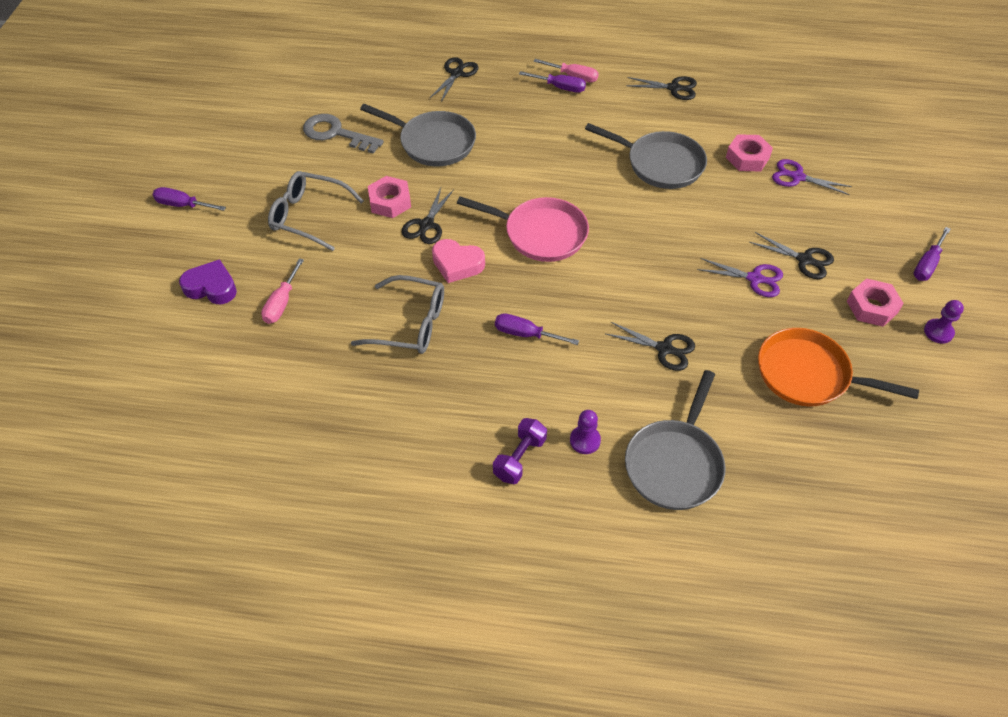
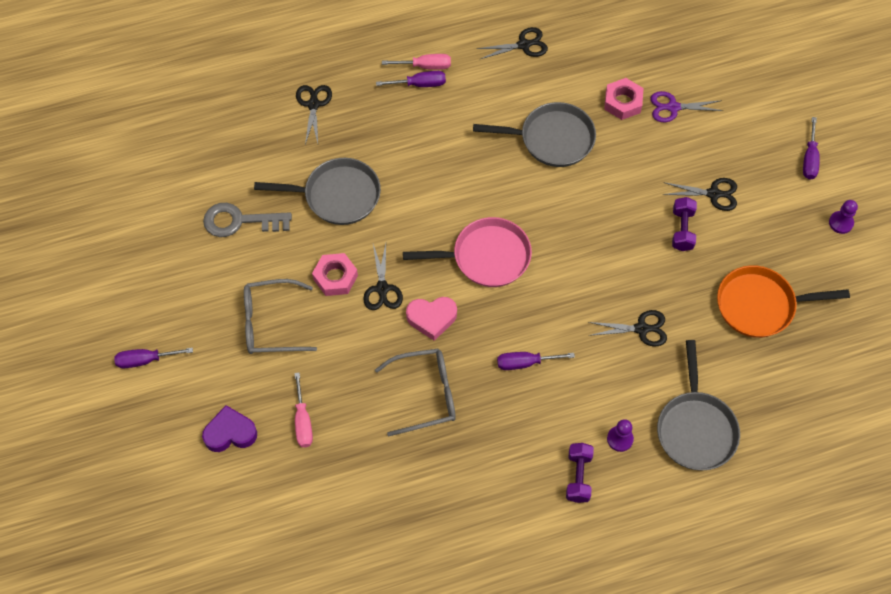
camera: 25 degrees left, 10 degrees up
purple scissors [697,258,783,297] -> purple dumbbell [672,197,697,251]
pink nut [847,278,904,327] -> none

